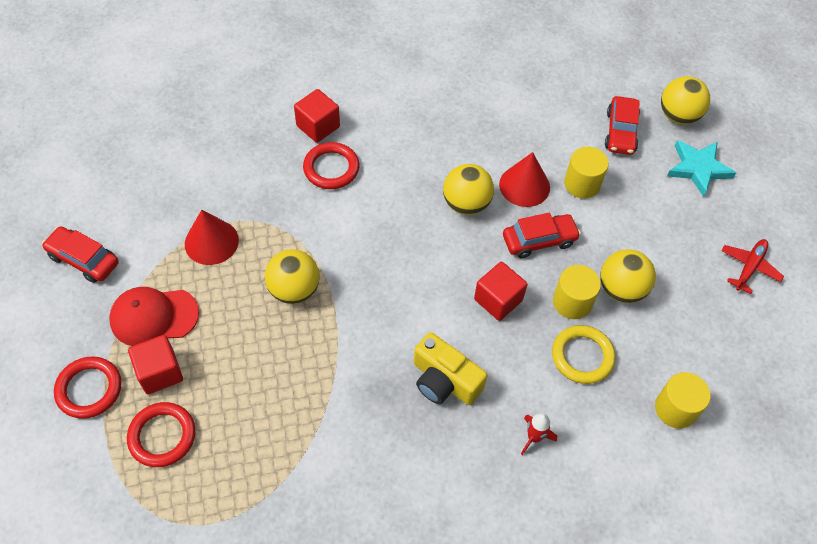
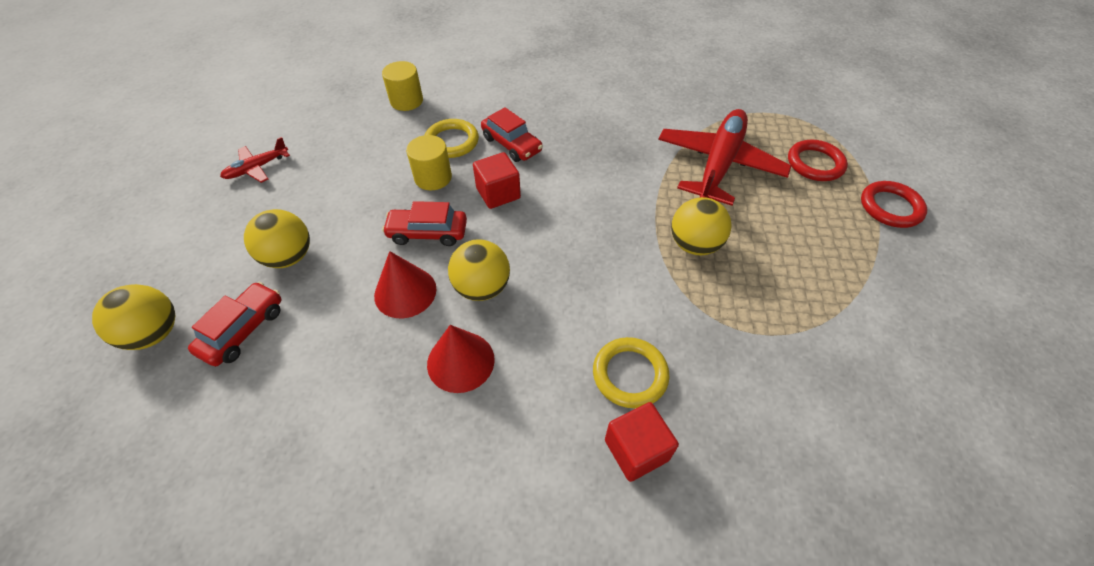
camera: 160 degrees left, 5 degrees down
red car [42,226,119,283] -> red car moved to [481,107,543,162]
red cap [109,287,199,346] -> none
red cube [128,335,183,394] -> none
red cone [185,210,239,265] -> red cone moved to [427,325,495,393]
red ring [303,142,359,189] -> yellow ring [593,337,669,408]
yellow camera [414,332,487,405] -> none
red rocket [521,413,557,455] -> none
yellow cylinder [564,147,609,199] -> none
yellow ball [600,249,656,303] -> yellow ball moved to [244,209,310,268]
turquoise star [667,140,736,197] -> none
none -> red plane [658,109,791,206]

